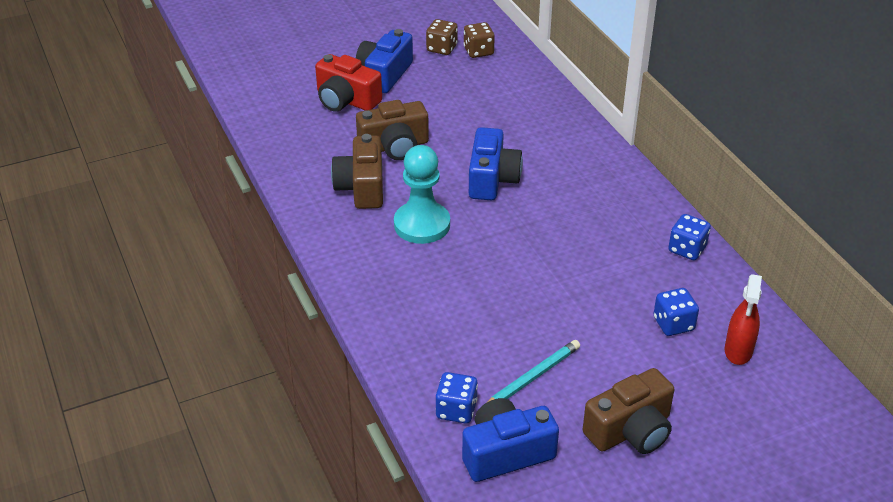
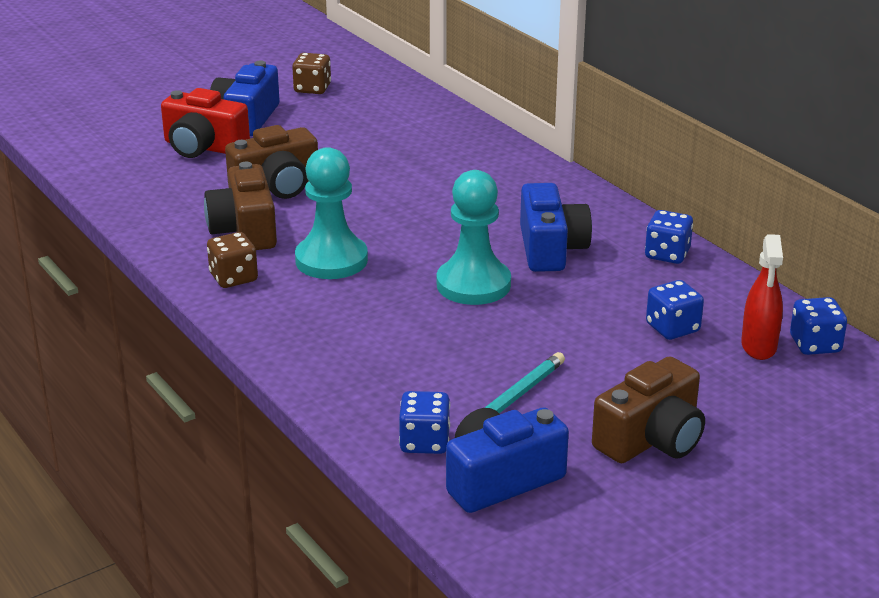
camera: 10 degrees left, 10 degrees down
brown dice [464,22,495,58] -> brown dice moved to [207,232,258,288]
blue camera [469,127,523,200] -> blue camera moved to [520,183,592,272]
none -> turquoise pawn [437,170,511,305]
none -> blue dice [790,297,847,355]

